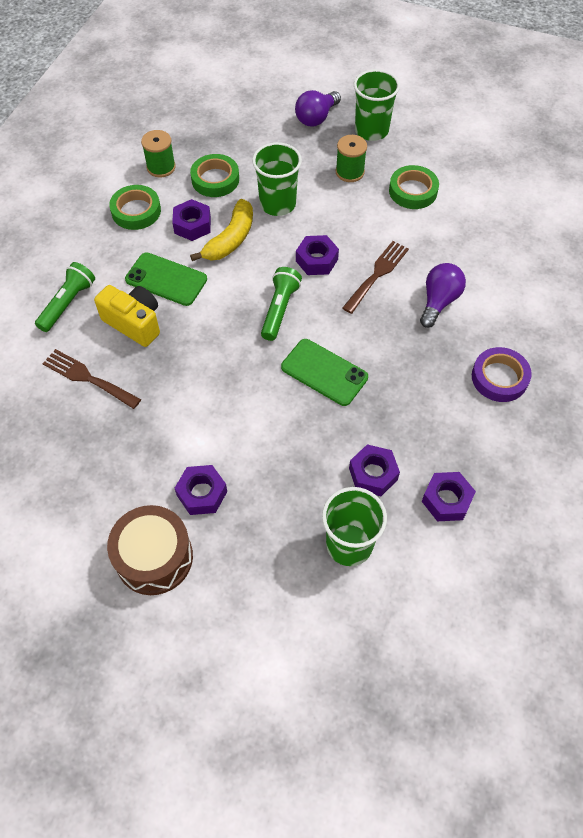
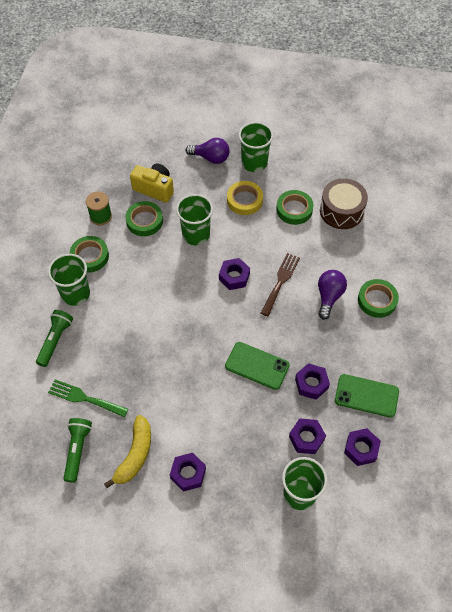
camera: 10 degrees left, 0 degrees up
brown fork [42,349,141,409] -> green fork [48,379,128,417]
yellow camera [94,285,160,347] -> yellow camera moved to [130,164,174,203]
brown drum [107,505,193,595] -> brown drum moved to [320,178,368,229]
green phone [125,252,207,306] -> green phone moved to [335,374,399,418]
purple nut [172,199,211,241] -> purple nut moved to [295,363,330,400]
yellow banana [190,199,253,261] -> yellow banana moved to [104,415,151,488]
green flashlight [261,267,302,341] -> green flashlight moved to [63,418,92,483]
purple light bulb [295,90,341,127] -> purple light bulb turned 105 degrees counterclockwise [186,138,230,164]
green spool [336,135,367,182] -> yellow tape [227,181,263,215]
purple tape [472,347,532,402] -> none
none -> green cup [48,254,90,306]
none -> green tape [358,279,399,318]

